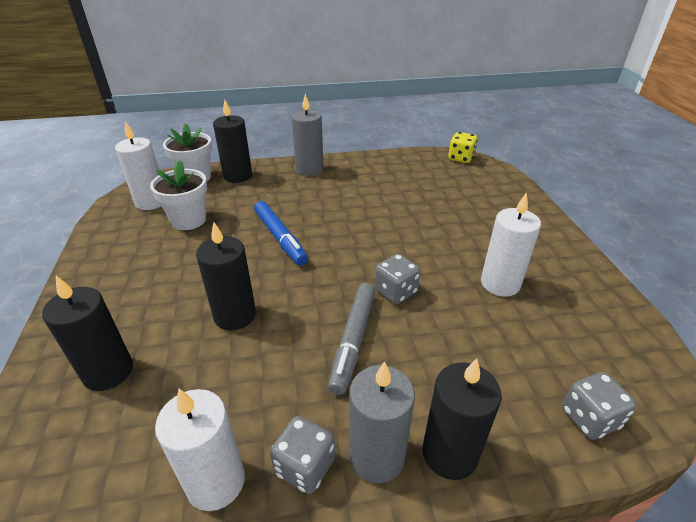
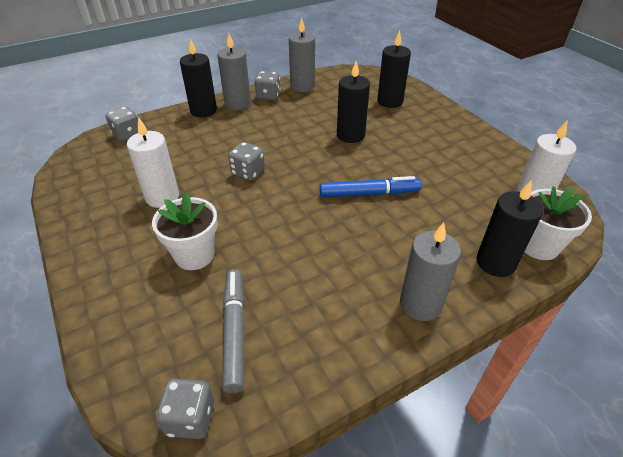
camera: 160 degrees right, 5 degrees up
white flower pot [150,160,207,230] -> white flower pot moved to [152,192,218,270]
white candle [155,389,245,511] -> grey candle [289,18,315,92]
blue marker [254,201,308,266] -> blue marker turned 135 degrees clockwise [319,176,422,198]
grey marker [328,283,375,395] -> grey marker moved to [222,269,245,393]
yellow dice [448,132,478,163] -> grey dice [156,379,214,439]

